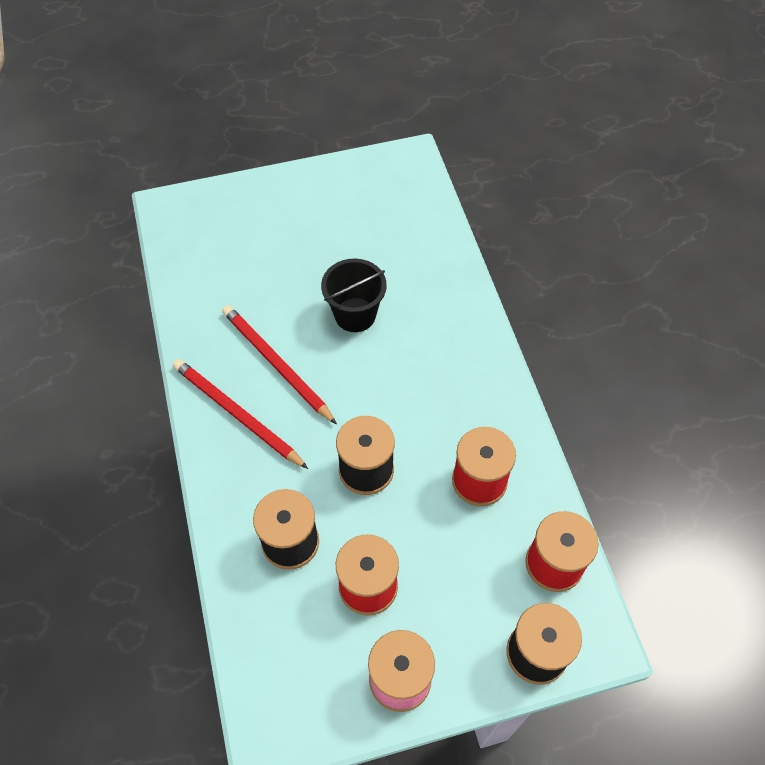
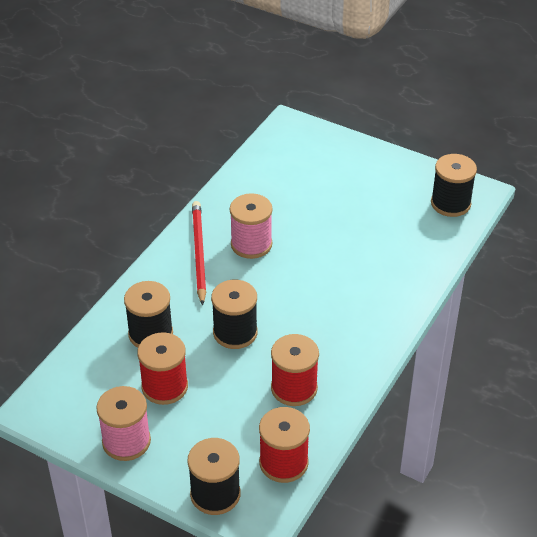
camera: 45 degrees right, 15 degrees down
red pencil [222,305,337,424] -> pink spool [230,193,273,259]
black bucket [321,259,387,332] -> none
none -> black spool [431,154,477,217]

